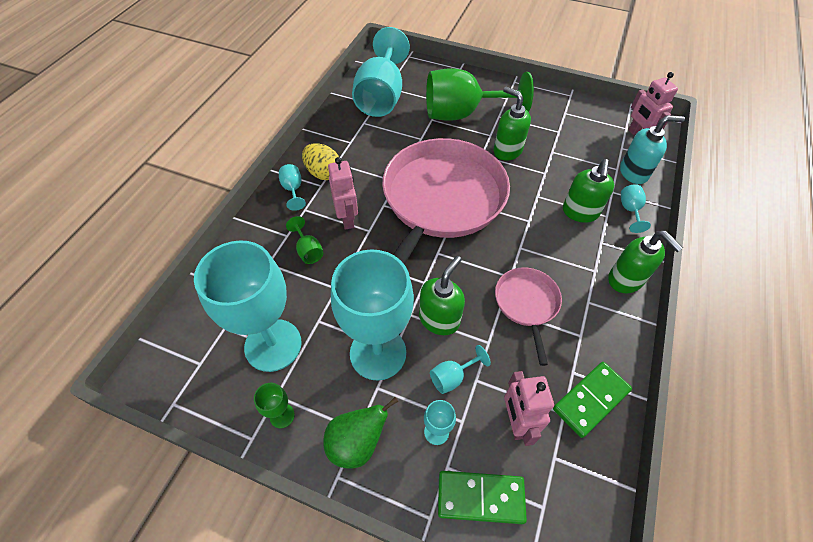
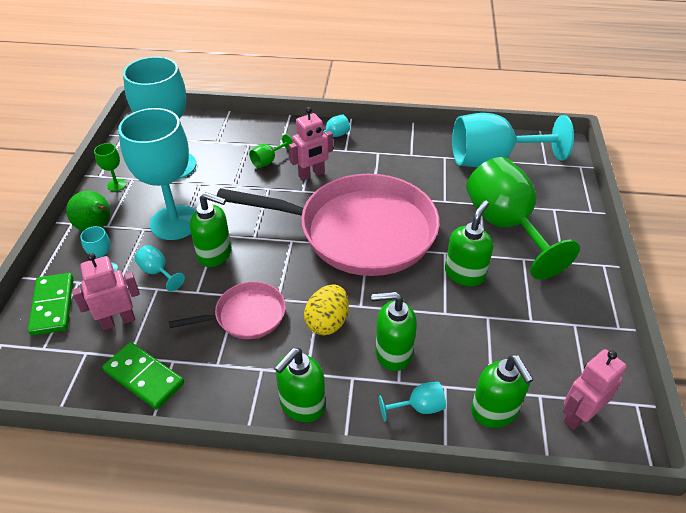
camera: 75 degrees right, 10 degrees down
yellow egg [302,143,339,180] -> yellow egg moved to [304,284,349,335]
turquoise soap dispenser [620,115,685,184] -> green soap dispenser [471,354,534,428]

